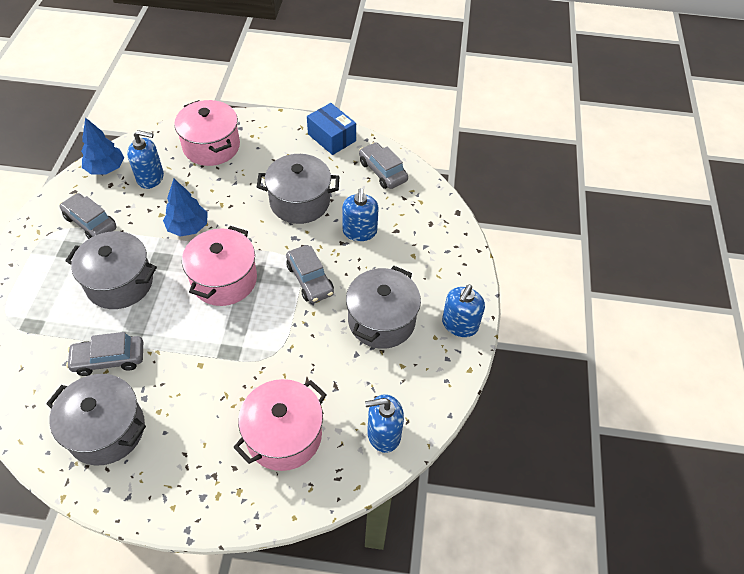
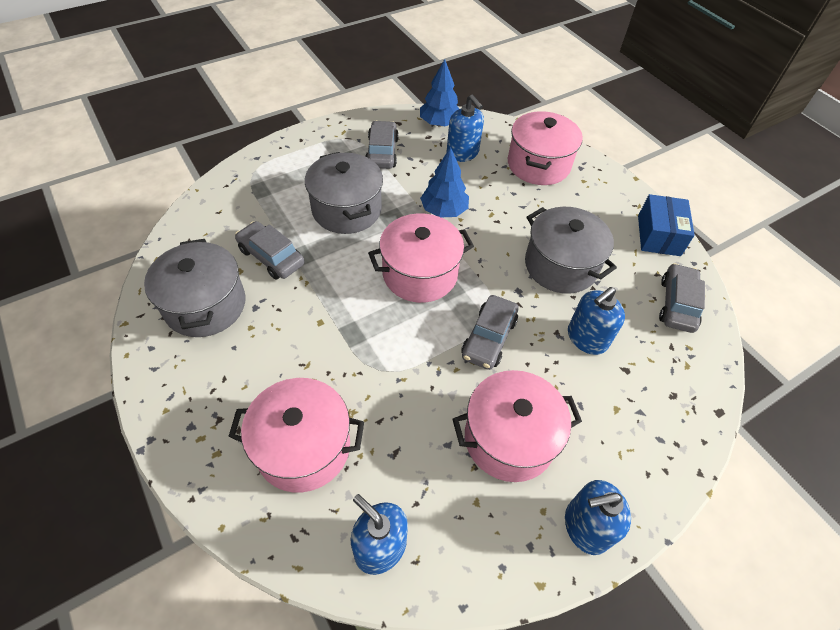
camera: 50 degrees right, 0 degrees up
grey pot [346,266,421,349] -> pink pot [452,370,582,482]

